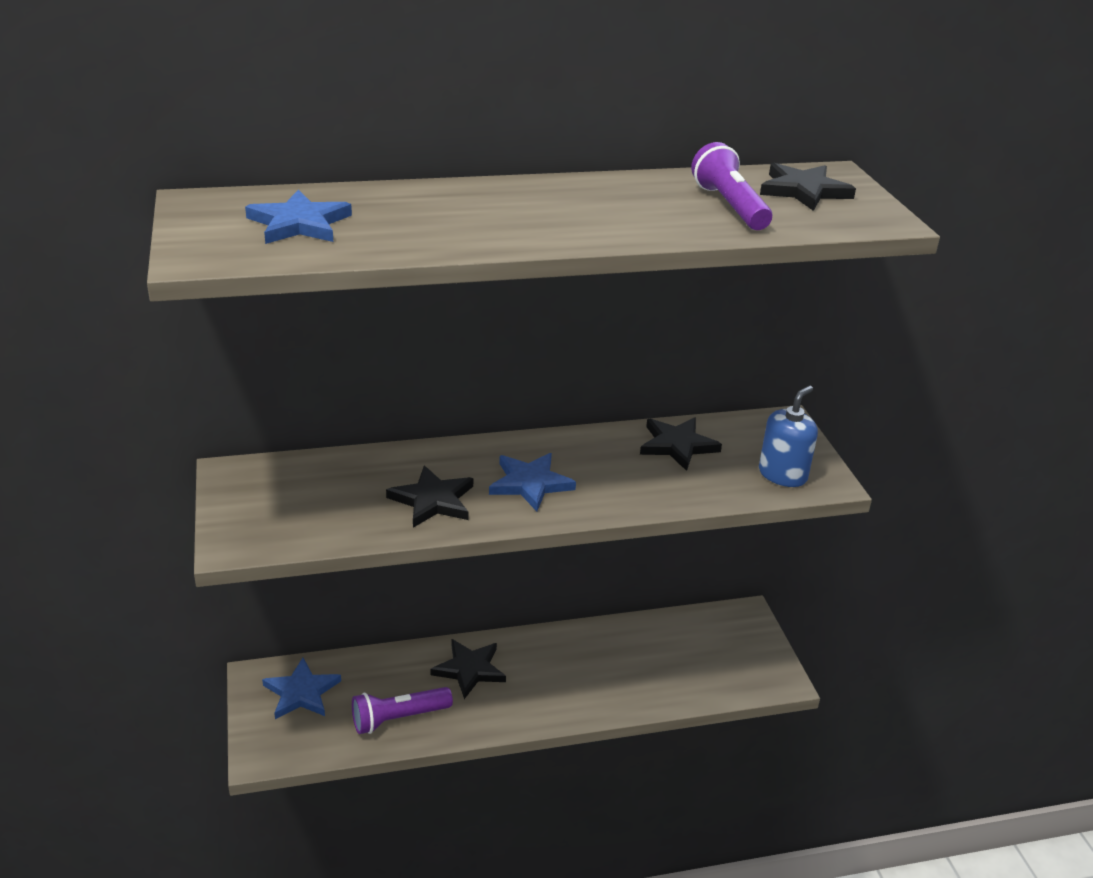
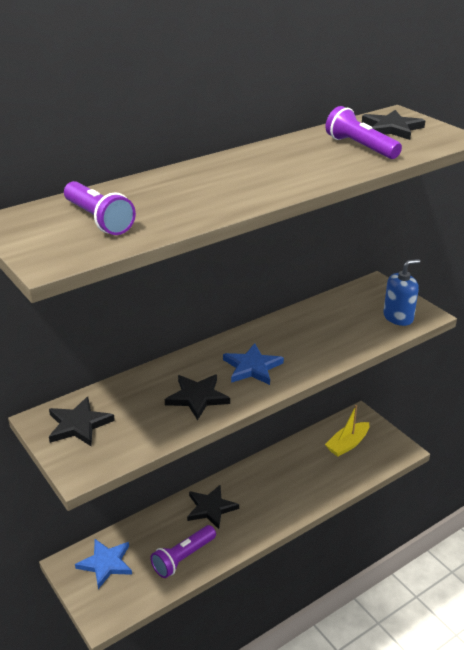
camera: 20 degrees left, 0 degrees up
blue star [245,190,352,244] -> purple flashlight [64,181,136,235]
black star [640,417,722,471] -> black star moved to [49,397,115,446]
blue soap dispenser [759,385,818,487] -> blue soap dispenser turned 45 degrees clockwise [383,259,420,326]
none -> yellow boat [325,405,369,457]

